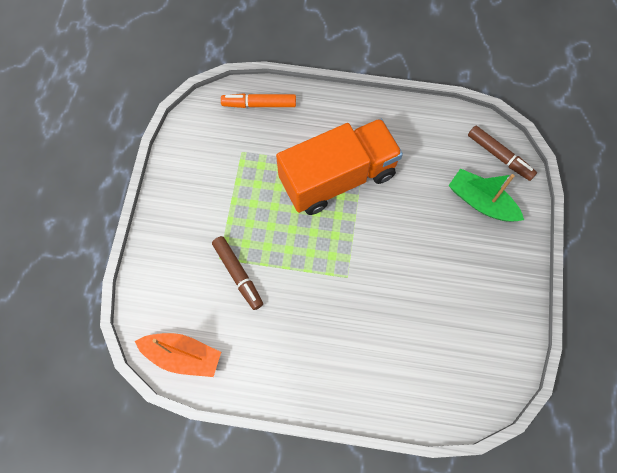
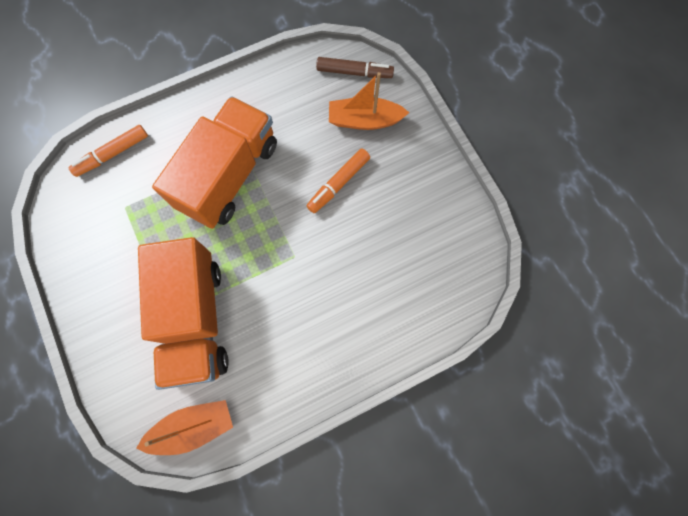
camera: 35 degrees left, 5 degrees up
brown marker [212,236,263,310] -> orange truck [138,237,229,390]
green boat [449,168,524,221] -> orange boat [329,72,409,130]
none -> orange marker [306,149,370,213]

